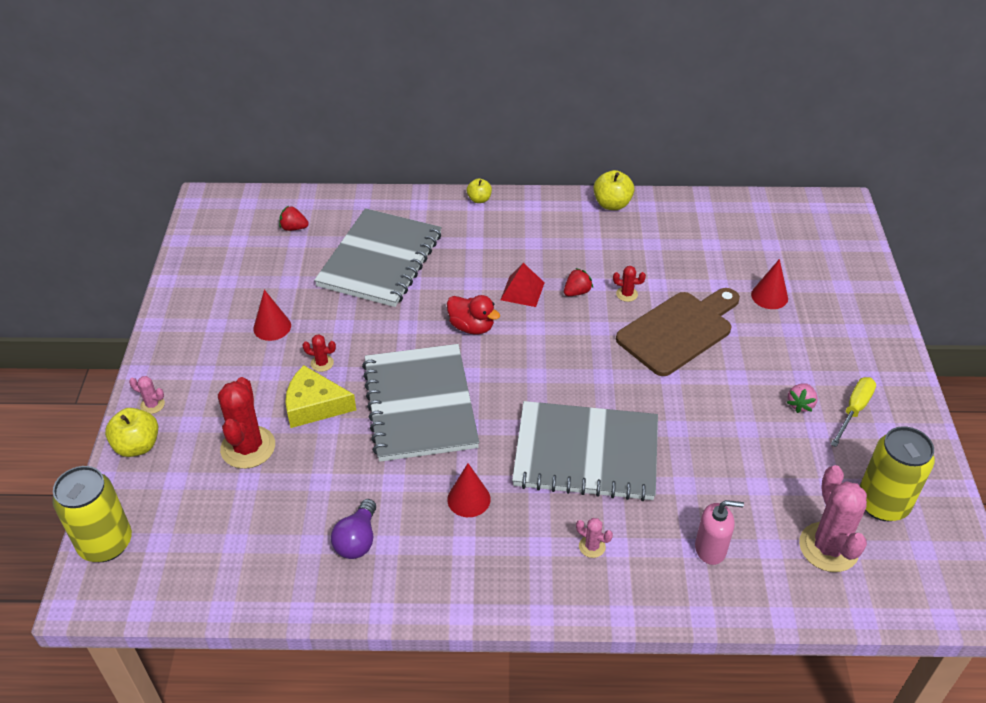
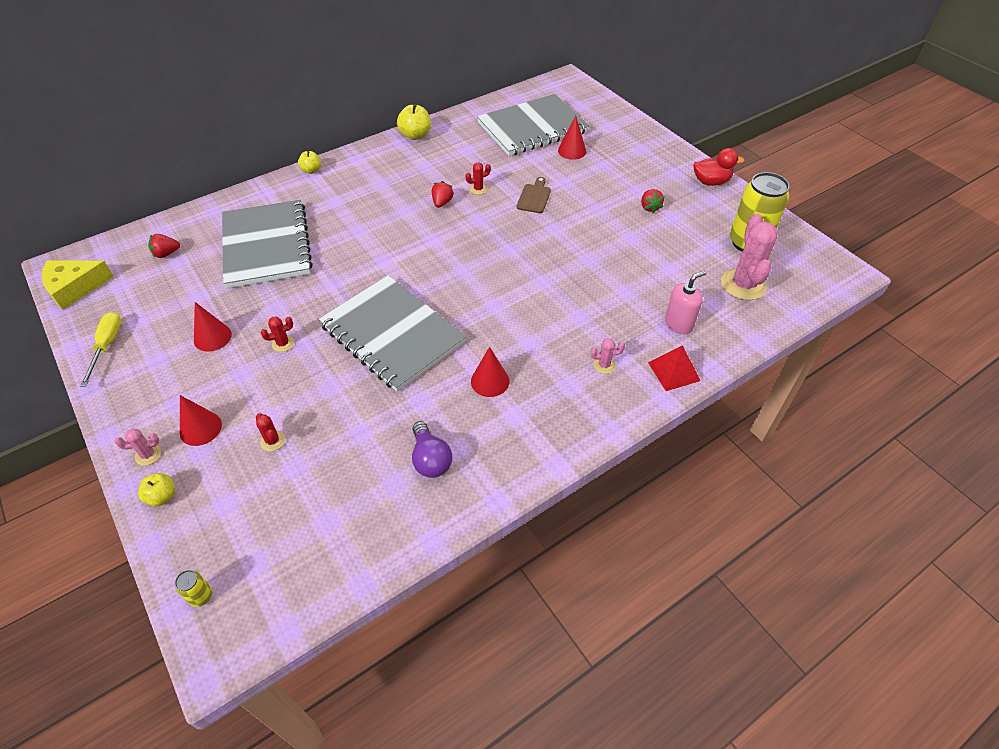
camera: 35 degrees left, 5 degrees up
yellow can [52,466,132,562] -> yellow can [175,570,212,607], size x0.41
yellow apple [105,408,158,457] -> yellow apple [138,473,175,506], size x0.63
red cactus [218,377,275,469] -> red cactus [256,413,285,451], size x0.45
yellow cheese [285,365,356,428] -> yellow cheese moved to [42,260,113,310]
red duck [447,295,500,334] -> red duck moved to [694,148,744,186]
red pyramid [500,263,545,307] -> red pyramid moved to [648,345,700,391]
grey notebook [512,401,658,501] -> grey notebook moved to [477,94,590,156]
brown cutting board [616,288,740,376] -> brown cutting board [517,177,551,213], size x0.47
pink strawberry [786,383,818,413] -> red strawberry [641,189,664,213]
pink cactus [799,465,867,572] -> pink cactus turned 45 degrees clockwise [721,213,778,300]
yellow screwdriver [831,377,876,447] -> yellow screwdriver moved to [80,312,122,386]
none -> red cone [180,395,222,446]

